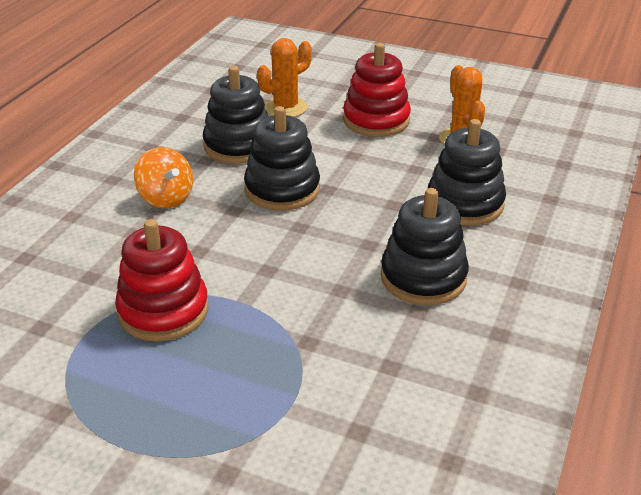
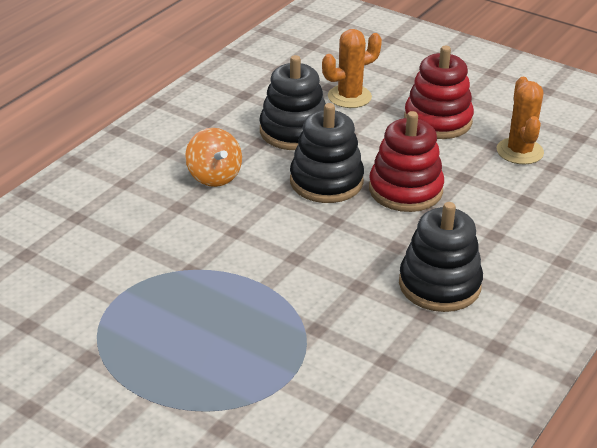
camera: 10 degrees right, 0 degrees up
red stacking toy [115,219,209,341] -> red stacking toy moved to [369,111,444,212]
black stacking toy [428,119,506,226] -> none

